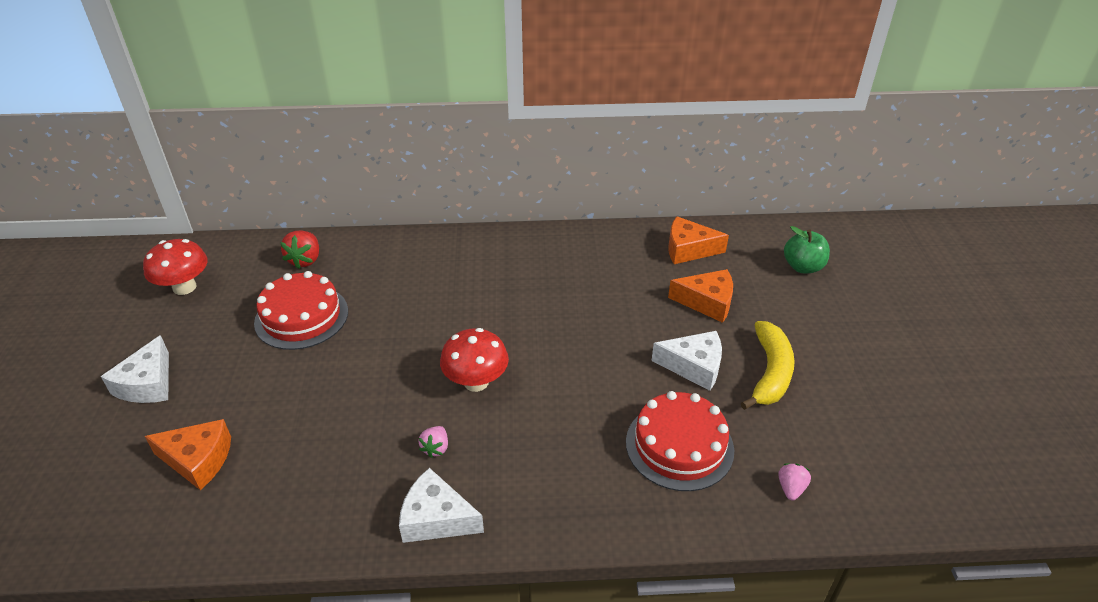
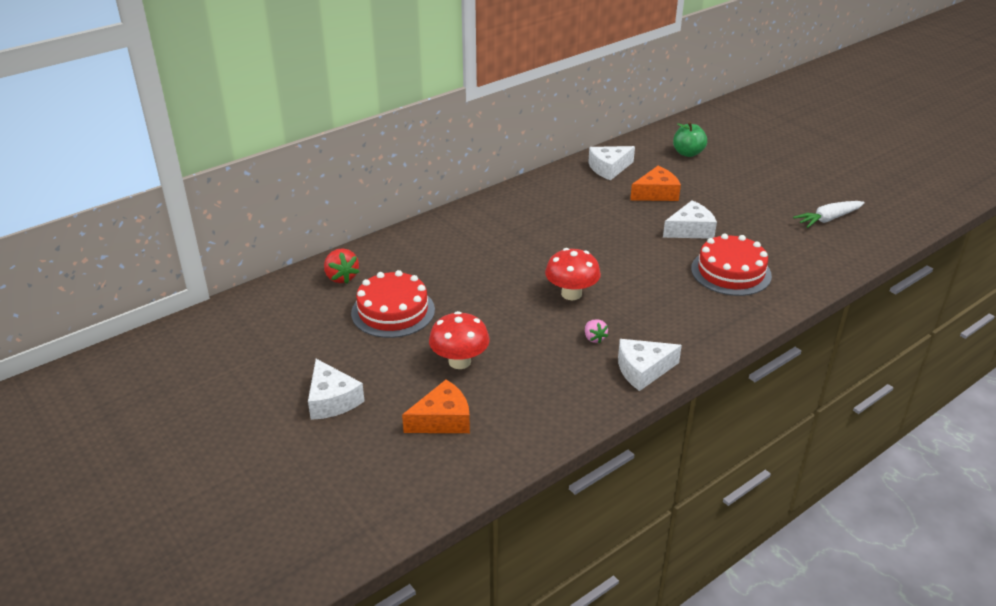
camera: 35 degrees left, 5 degrees down
red mushroom [143,239,208,295] -> red mushroom moved to [429,311,490,369]
orange cheese [669,216,729,264] -> white cheese [588,146,635,181]
yellow banana [741,321,795,410] -> none
pink strawberry [779,463,811,500] -> none
none -> white carrot [793,201,865,228]

